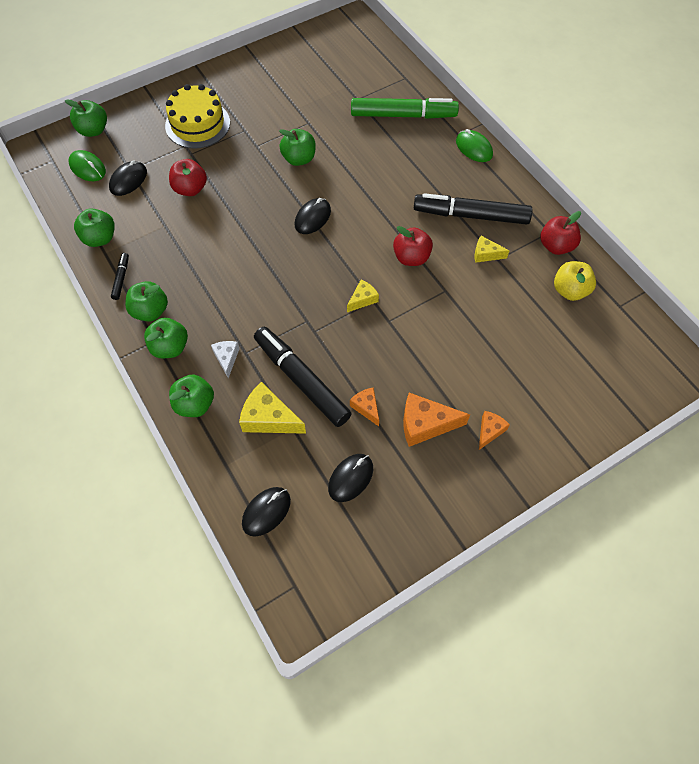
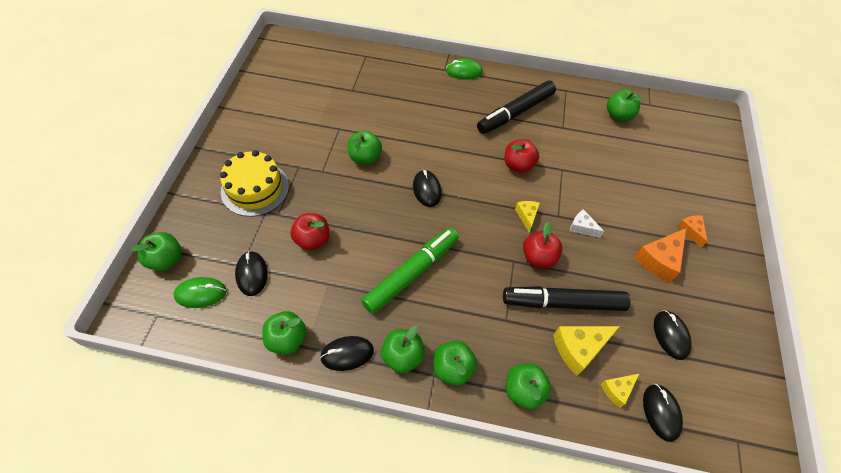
camera: 50 degrees left, 5 degrees down
black marker [111,253,129,300] -> black mouse [320,336,374,371]
white cheese [211,341,240,378] -> white cheese moved to [570,209,604,238]
orange cheese [350,387,379,426] -> none
green marker [351,98,459,119] -> green marker moved to [361,228,459,314]
yellow cheese [475,236,509,263] -> yellow cheese moved to [601,373,640,408]
red apple [540,211,581,255] -> red apple moved to [523,222,562,268]
yellow apple [554,261,596,301] -> green apple [607,89,643,121]

